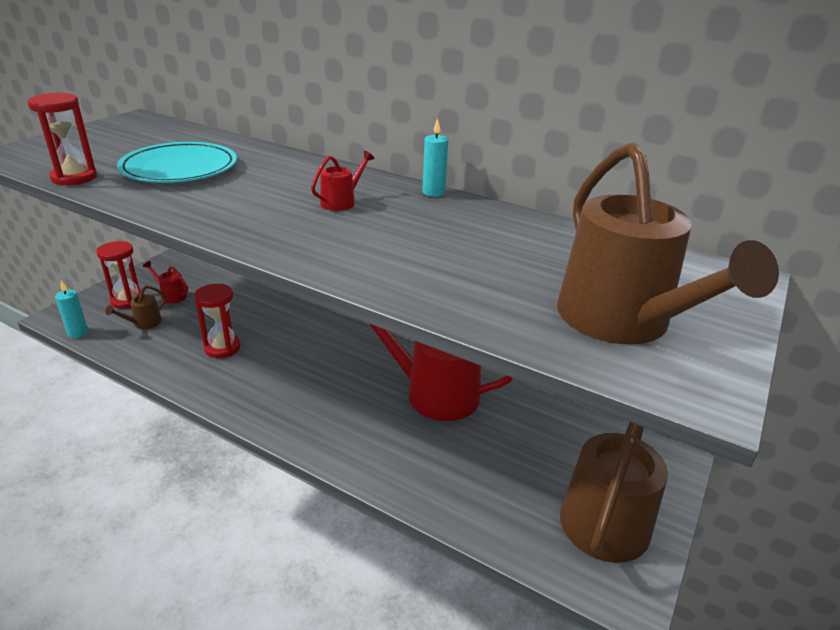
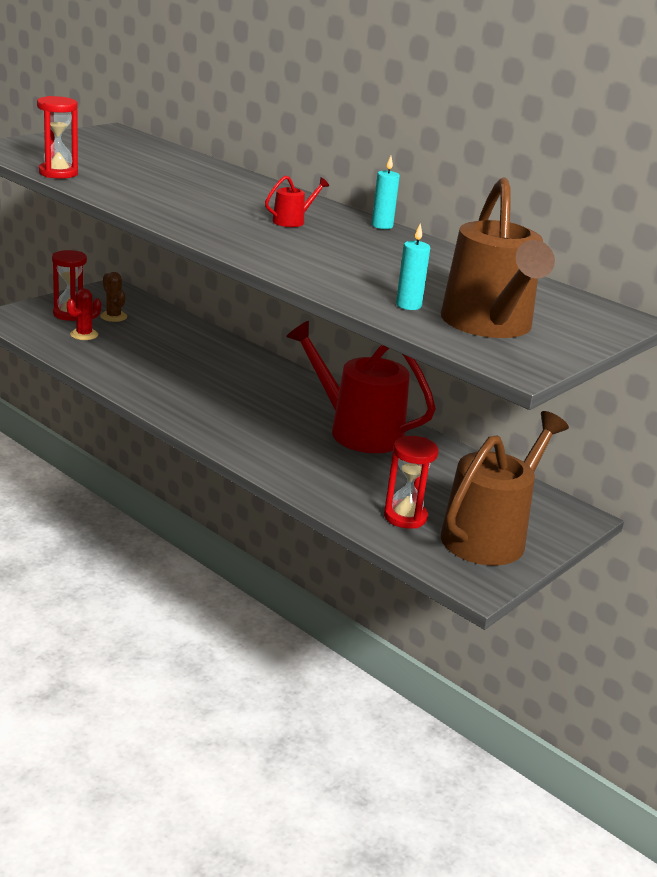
camera: 10 degrees right, 5 degrees down
turquoise candle [55,281,88,338] -> turquoise candle moved to [396,223,430,310]
brown watering can [106,286,166,329] -> red cactus [67,288,101,340]
turquoise plate [117,142,237,183] -> none
red watering can [143,261,188,304] -> brown cactus [100,272,127,322]
red hourglass [194,284,241,358] -> red hourglass moved to [384,436,438,529]

